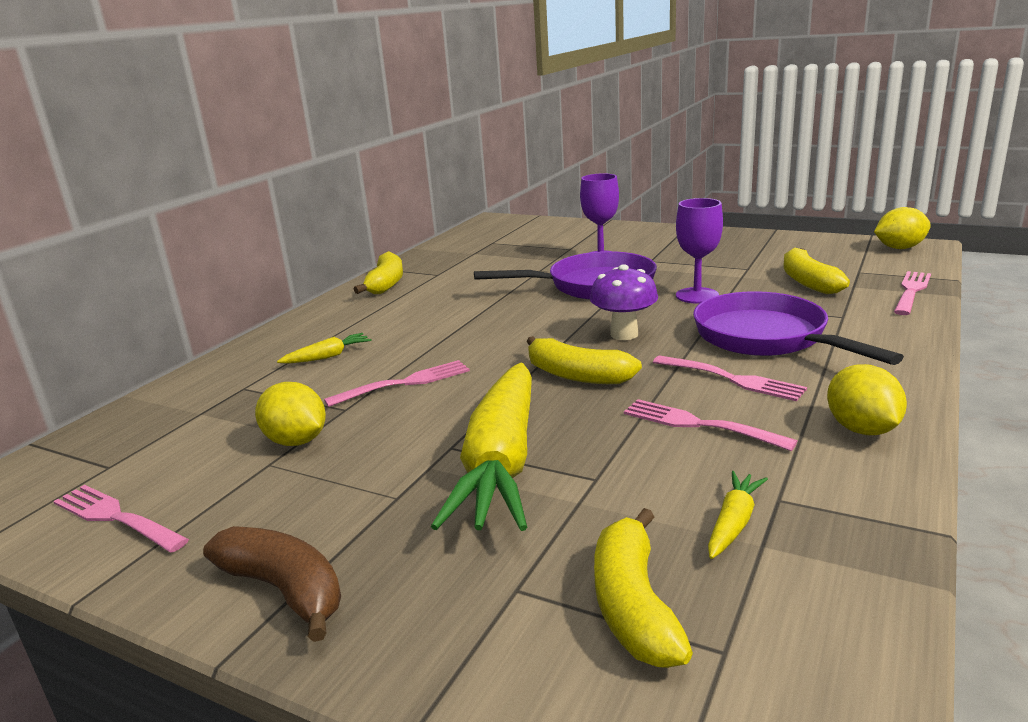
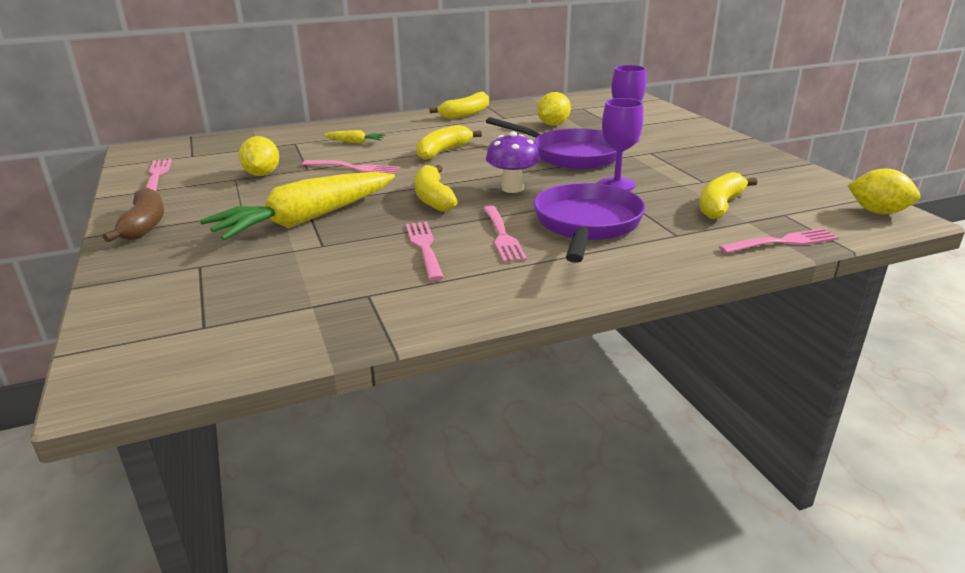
camera: 40 degrees right, 5 degrees up
yellow banana [594,508,693,668] -> yellow banana moved to [416,125,482,160]
yellow carrot [708,471,768,559] -> none
yellow lemon [827,364,907,435] -> yellow lemon moved to [537,92,571,125]

